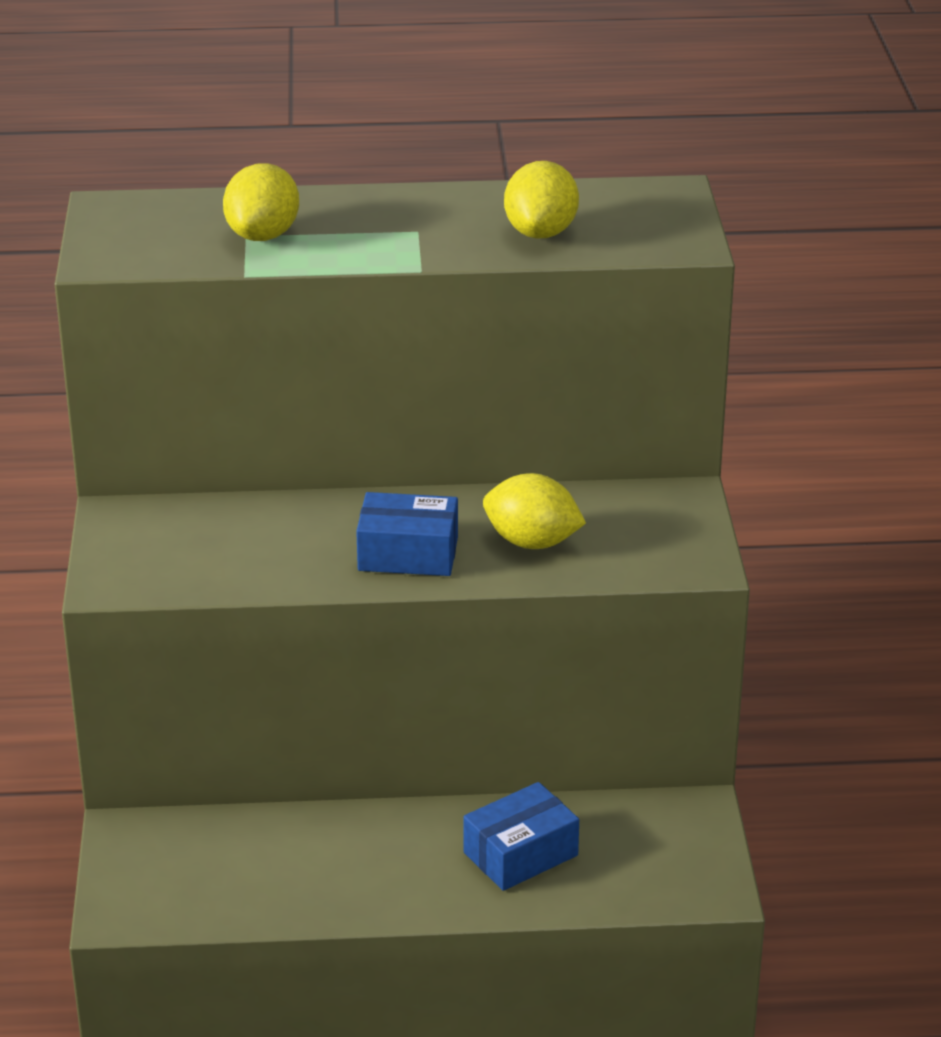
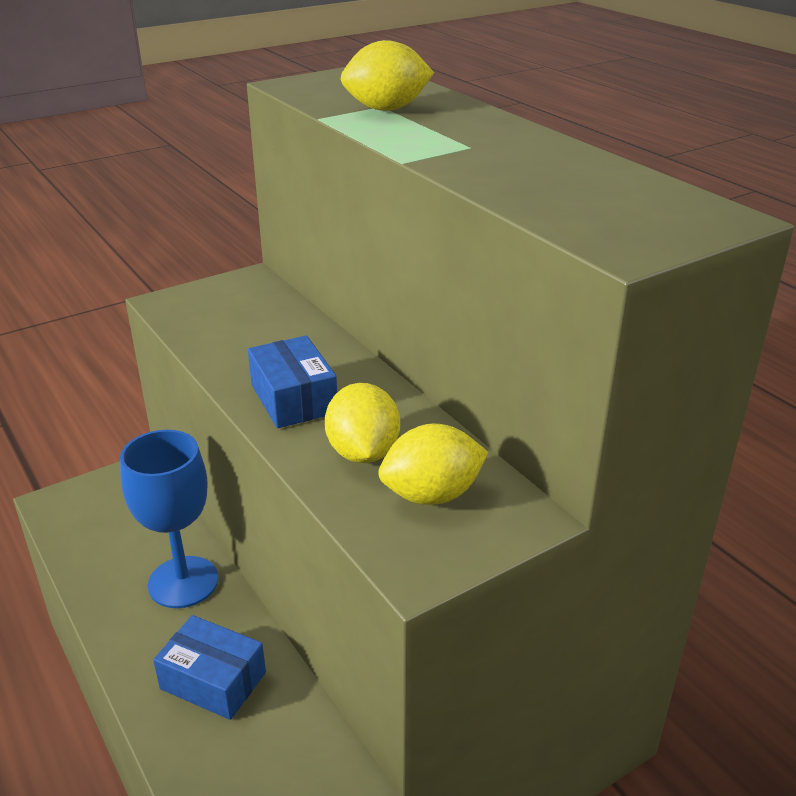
camera: 60 degrees right, 0 degrees up
yellow lemon [504,161,579,239] -> yellow lemon moved to [378,424,488,505]
none -> blue goblet [120,430,218,608]

